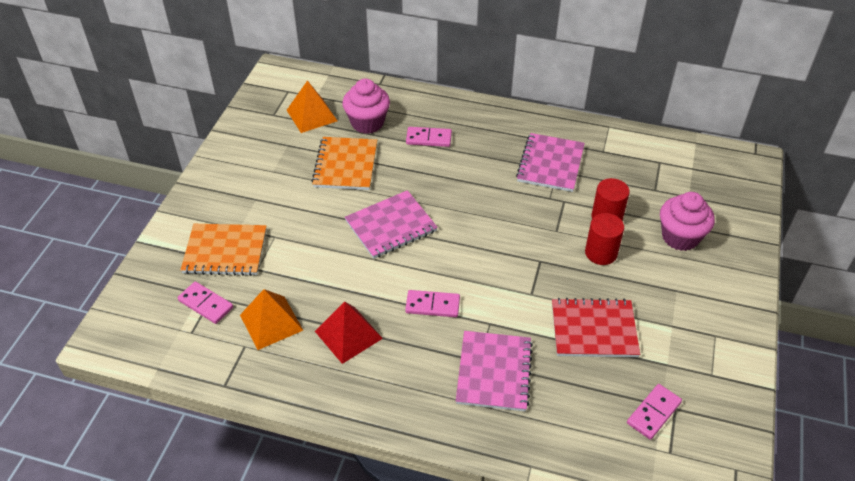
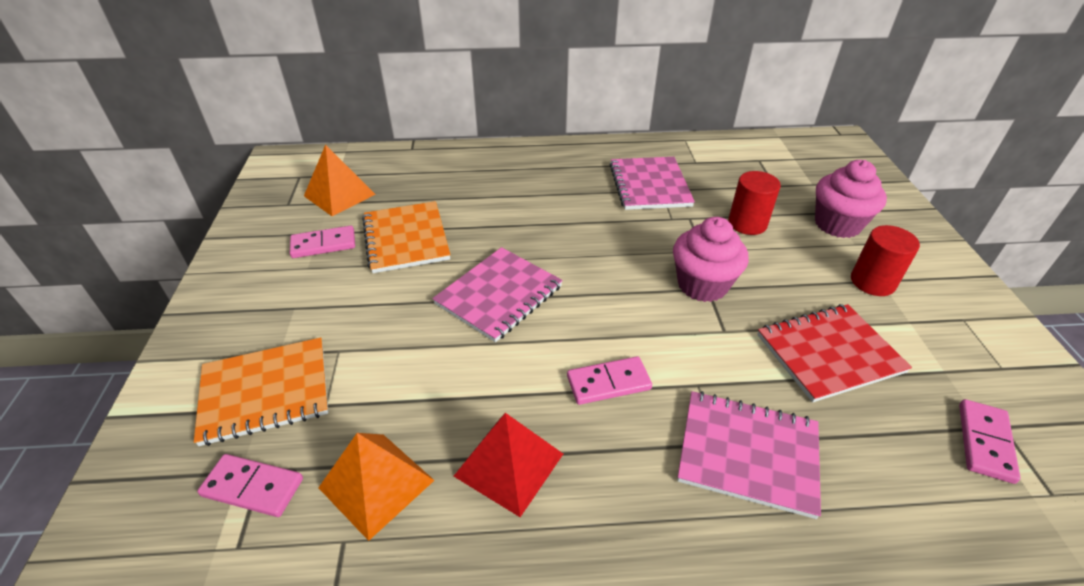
camera: 20 degrees left, 5 degrees down
pink cupcake [342,79,390,134] -> pink cupcake moved to [673,217,749,302]
pink domino [406,127,452,147] -> pink domino moved to [290,226,355,258]
pink notebook [456,331,533,411] -> pink notebook turned 60 degrees counterclockwise [677,391,821,519]
red cylinder [585,213,624,265] -> red cylinder moved to [851,225,920,296]

